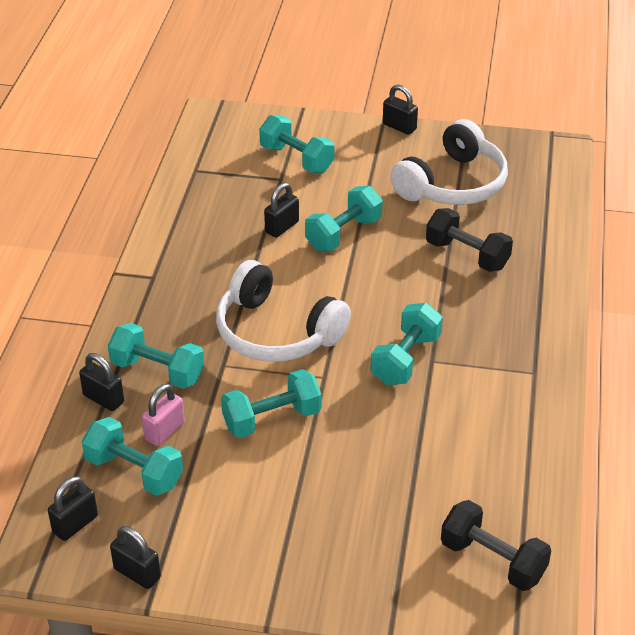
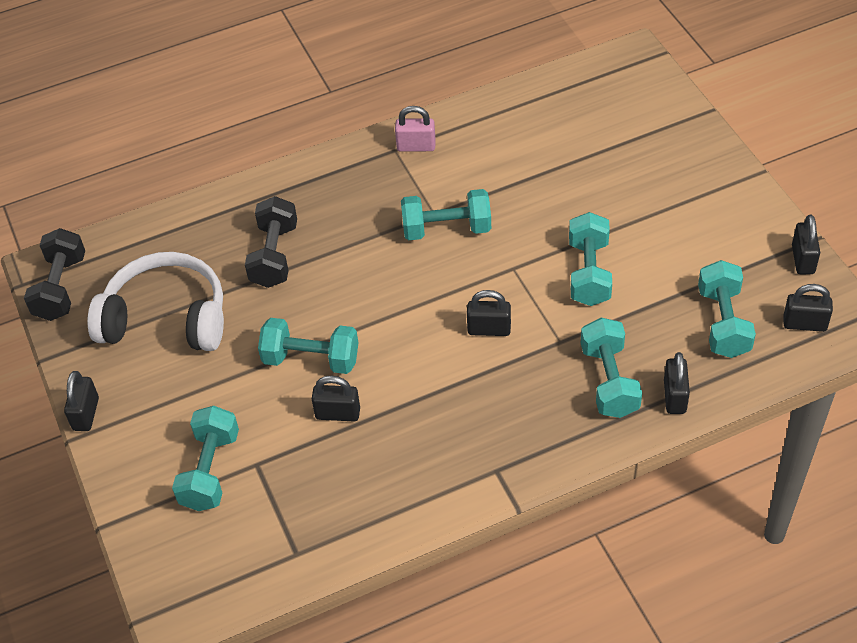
camera: 120 degrees left, 10 degrees up
pink padlock [142,384,185,446] -> pink padlock moved to [395,106,436,152]
white headphones [216,260,351,362] -> black padlock [467,290,511,336]
turquoise dumbbell [221,369,321,438] -> turquoise dumbbell turned 60 degrees clockwise [569,212,612,306]
black dumbbell [441,500,551,591] -> black dumbbell moved to [24,228,85,321]

